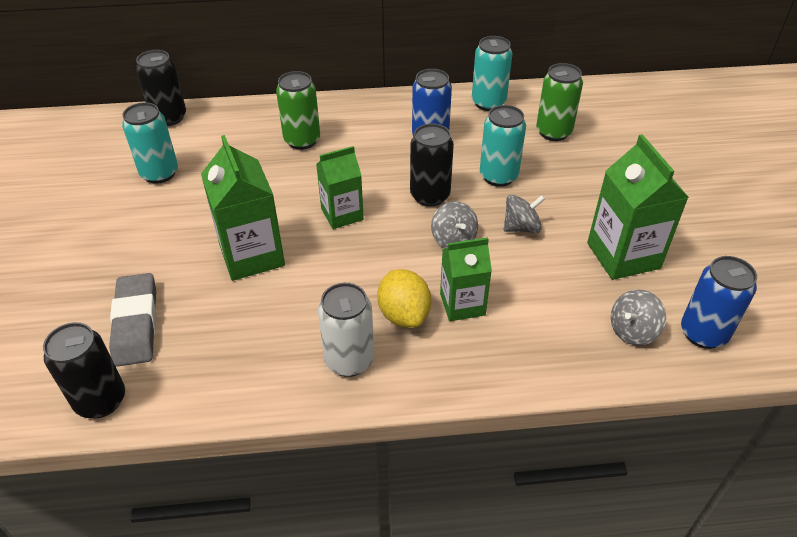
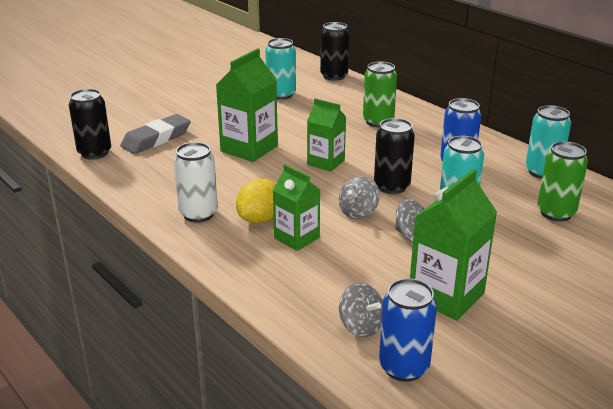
camera: 55 degrees right, 15 degrees down
grey spinning top [611,289,666,346] -> grey spinning top turned 150 degrees counterclockwise [339,283,383,337]

